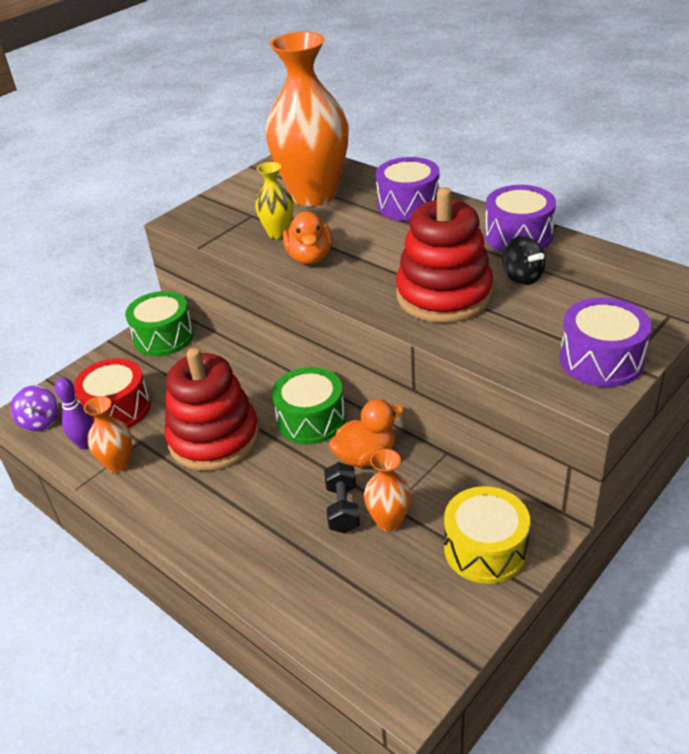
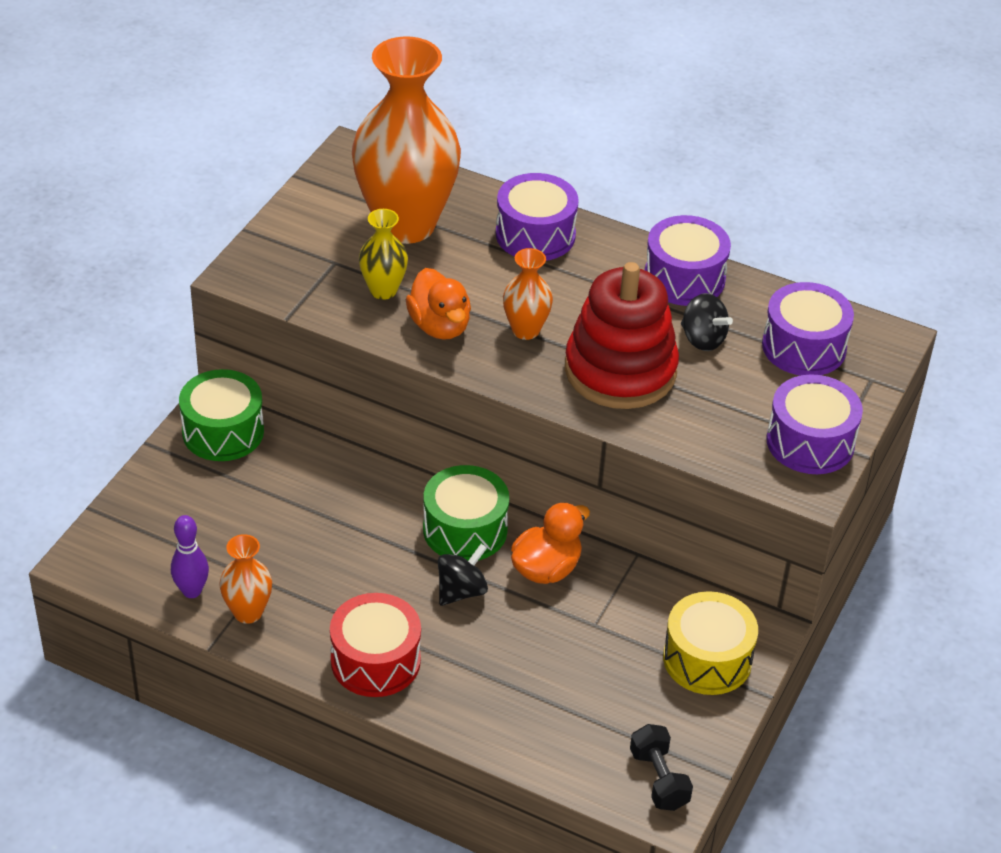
camera: 20 degrees left, 5 degrees up
purple spinning top [10,385,59,432] -> none
red drum [74,358,151,428] -> red drum moved to [330,593,421,697]
red stacking toy [165,348,260,471] -> none
black dumbbell [324,462,360,533] -> black dumbbell moved to [630,724,693,811]
orange vase [364,449,411,532] -> orange vase moved to [503,248,553,340]
none -> black spinning top [438,544,488,606]
none -> purple drum [762,282,854,376]

